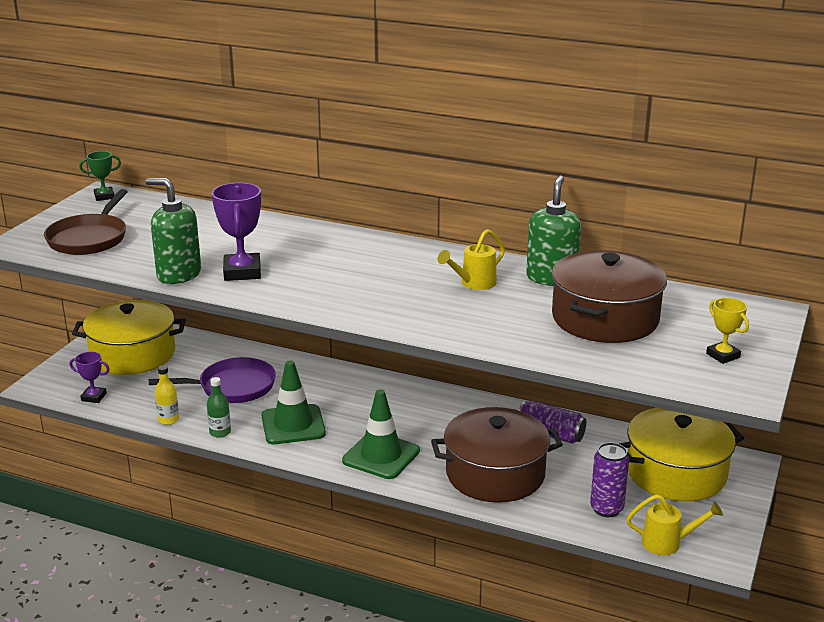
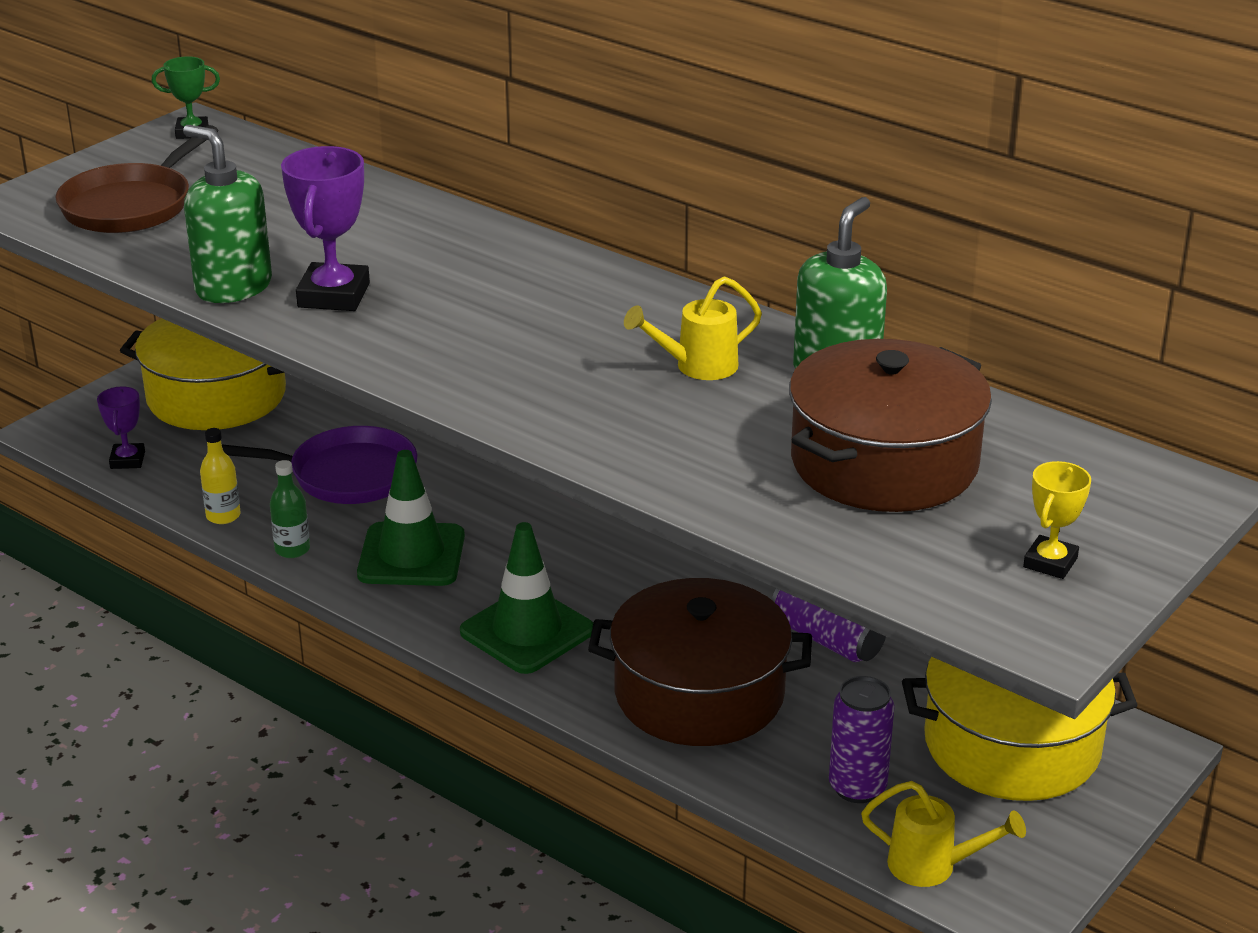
camera: 15 degrees right, 5 degrees up
purple trophy [70,352,110,403] -> purple trophy turned 60 degrees clockwise [97,387,145,469]
yellow trophy [706,298,749,364] -> yellow trophy turned 45 degrees clockwise [1023,461,1091,579]

